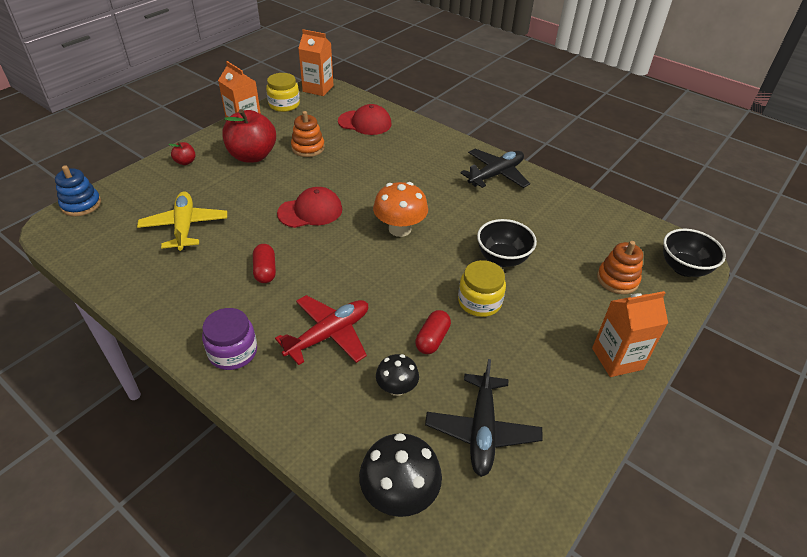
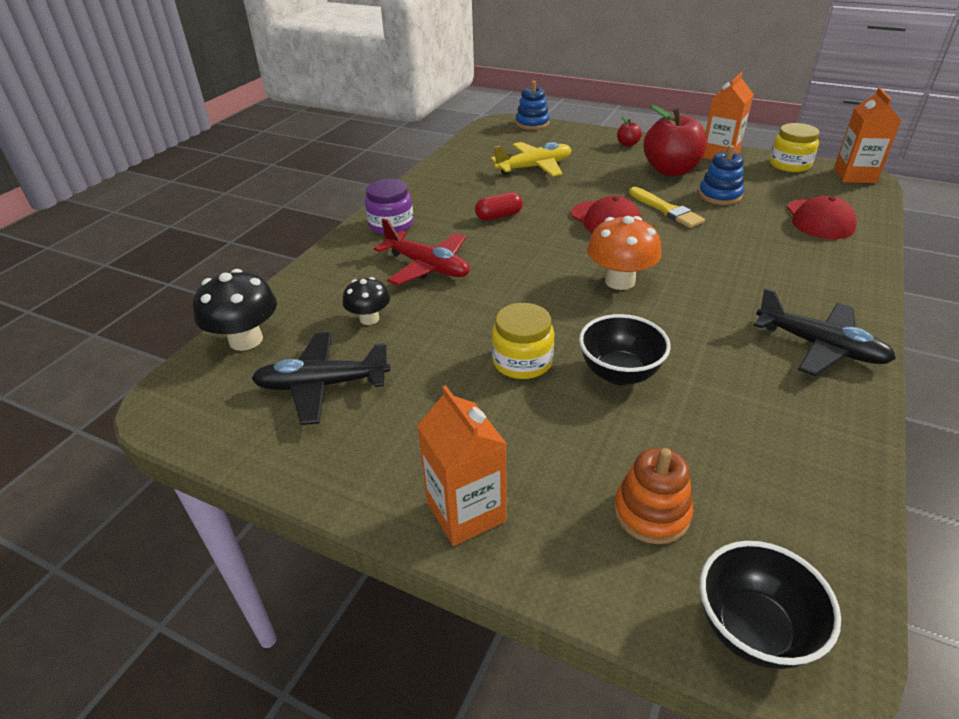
camera: 80 degrees right, 5 degrees down
orange stacking toy [291,111,325,157] -> blue stacking toy [699,145,744,205]
red capsule [415,310,451,354] -> none
none -> yellow brush [629,187,705,228]

